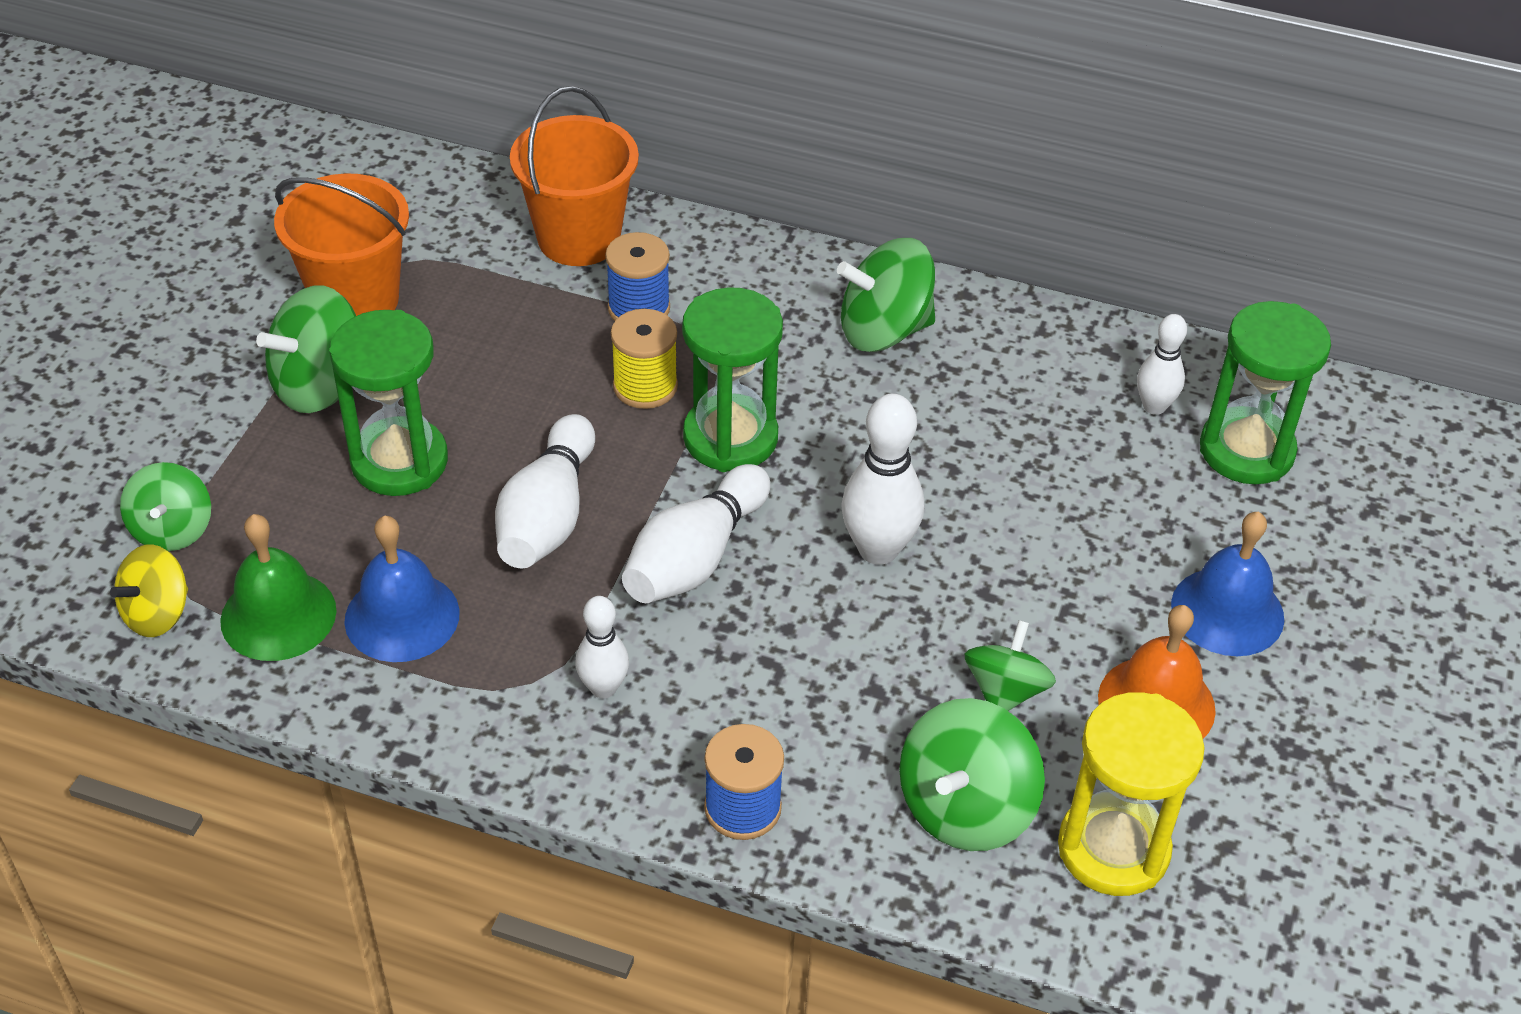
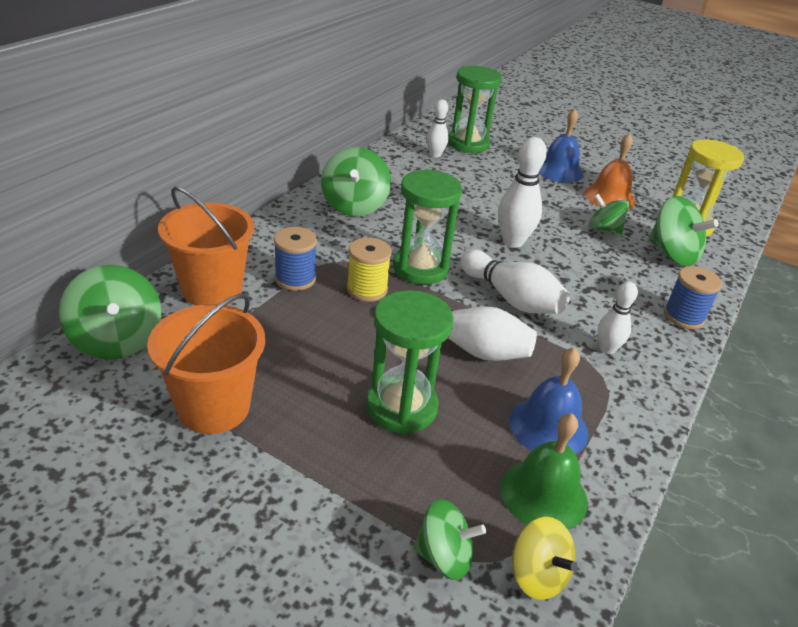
camera: 80 degrees left, 10 degrees down
green spinning top [256,285,356,413] -> green spinning top moved to [59,265,161,360]

